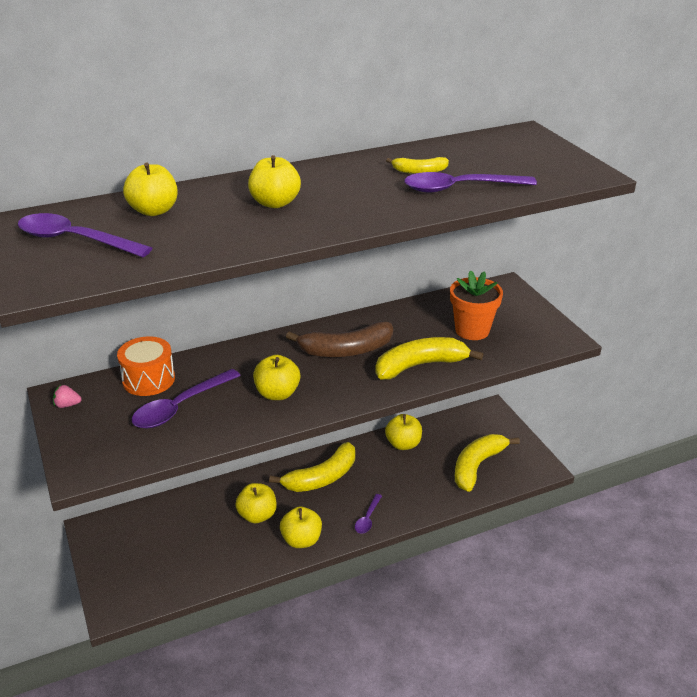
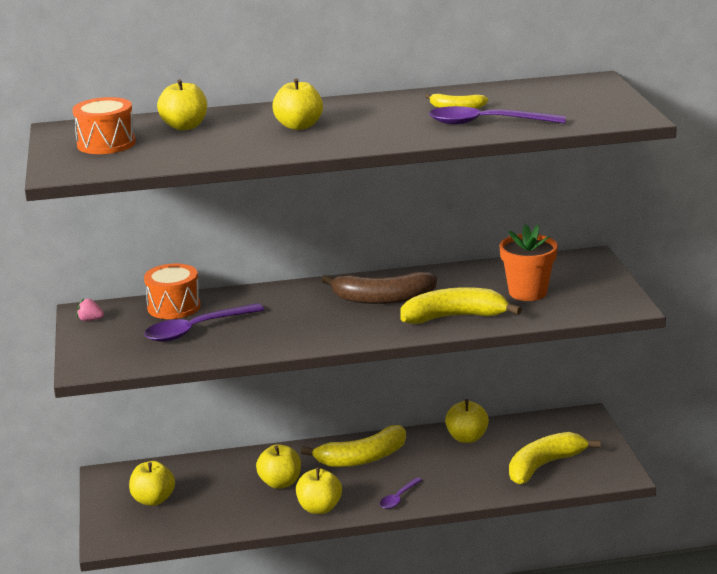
camera: 15 degrees right, 10 degrees down
purple spoon [18,213,152,257] -> orange drum [72,97,136,154]
yellow apple [253,355,300,400] -> yellow apple moved to [129,461,175,506]

